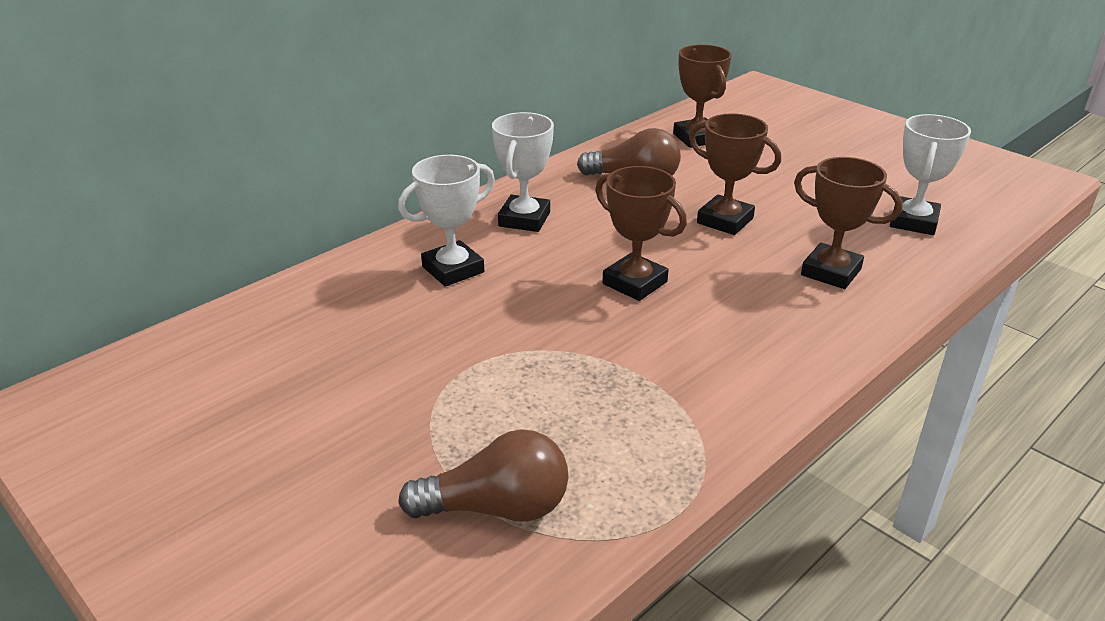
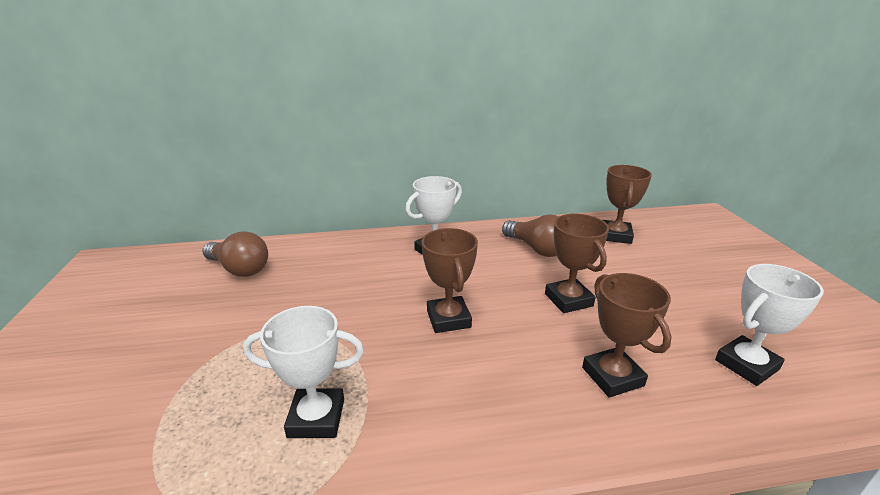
camera: 35 degrees right, 5 degrees down
white trophy [398,155,495,287] -> white trophy moved to [243,306,364,438]
brown light bulb [398,429,569,522] -> brown light bulb moved to [202,231,268,277]

